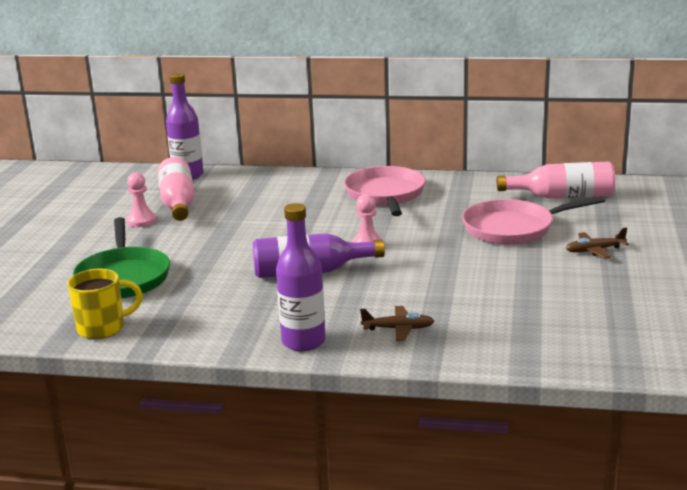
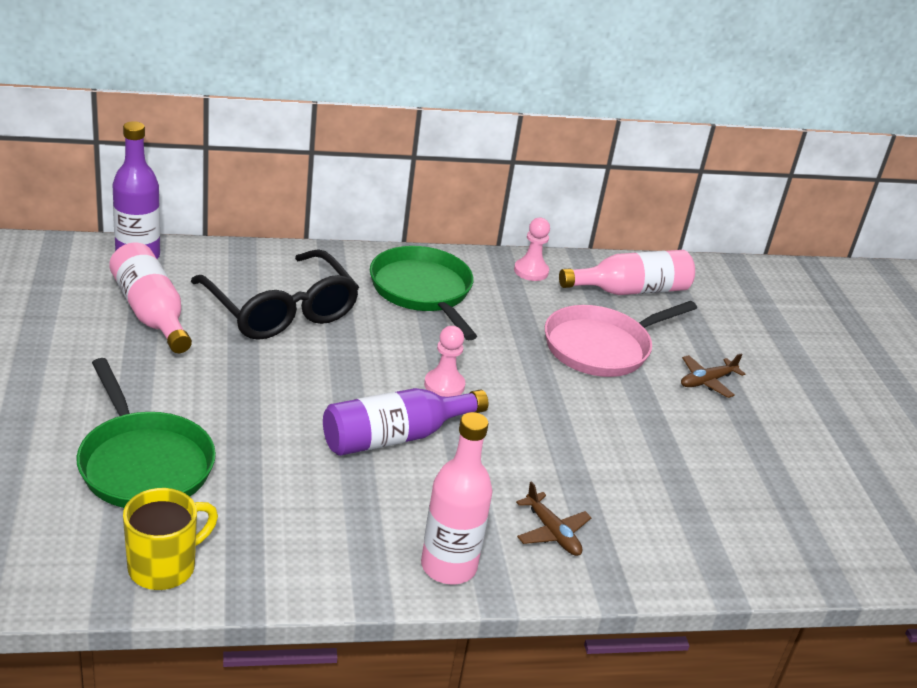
camera: 25 degrees left, 10 degrees up
pink pawn [126,172,157,227] -> pink pawn moved to [514,218,550,281]
purple bottle [276,203,326,351] -> pink bottle [421,412,492,584]
pink pan [344,166,426,216] -> green pan [370,246,477,340]
brown plane [360,306,434,341] -> brown plane turned 75 degrees clockwise [516,481,592,556]
none -> black glasses [191,249,359,340]

